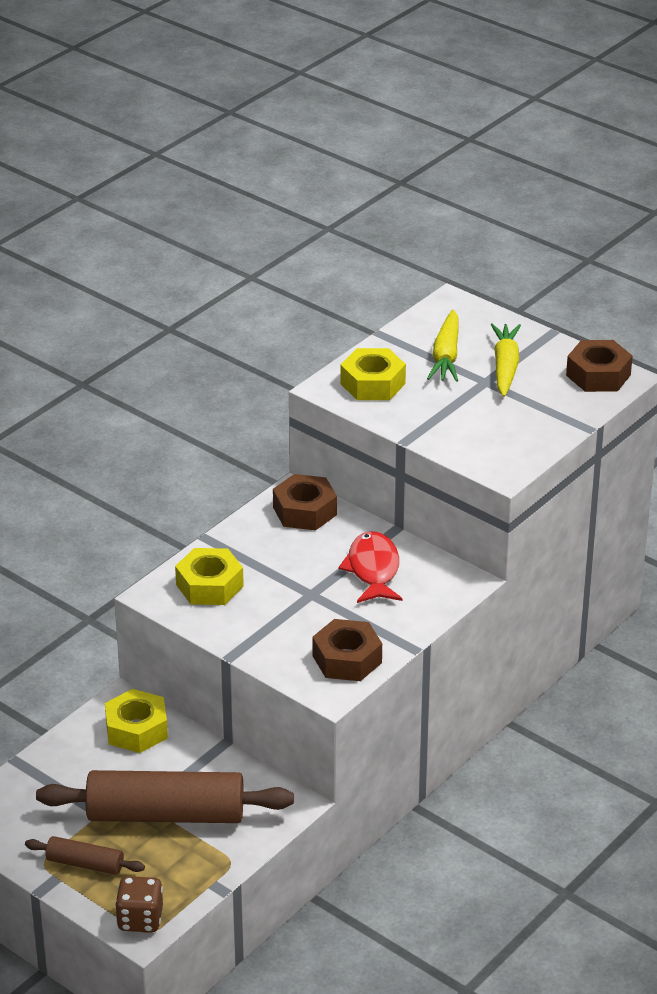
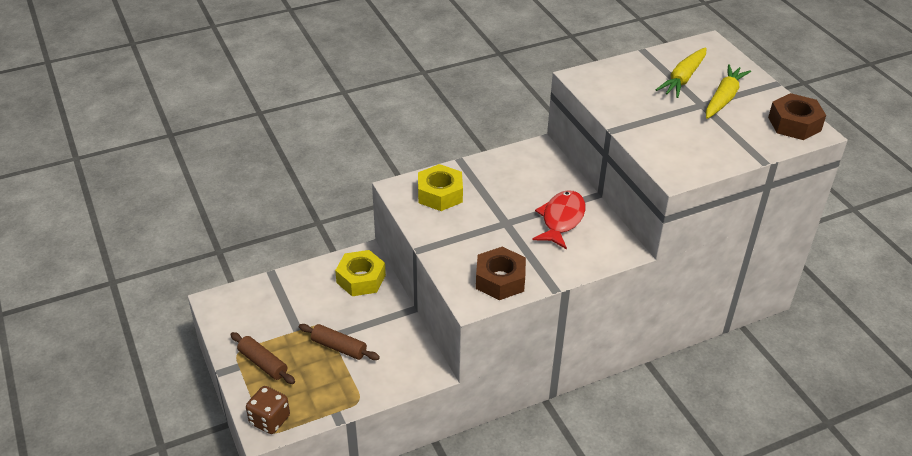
camera: 25 degrees right, 5 degrees up
brown rolling pin [36,770,294,823] -> brown rolling pin [299,324,380,360], size x0.48
brown nut [273,474,337,530] -> none
yellow nut [340,348,406,400] -> none

